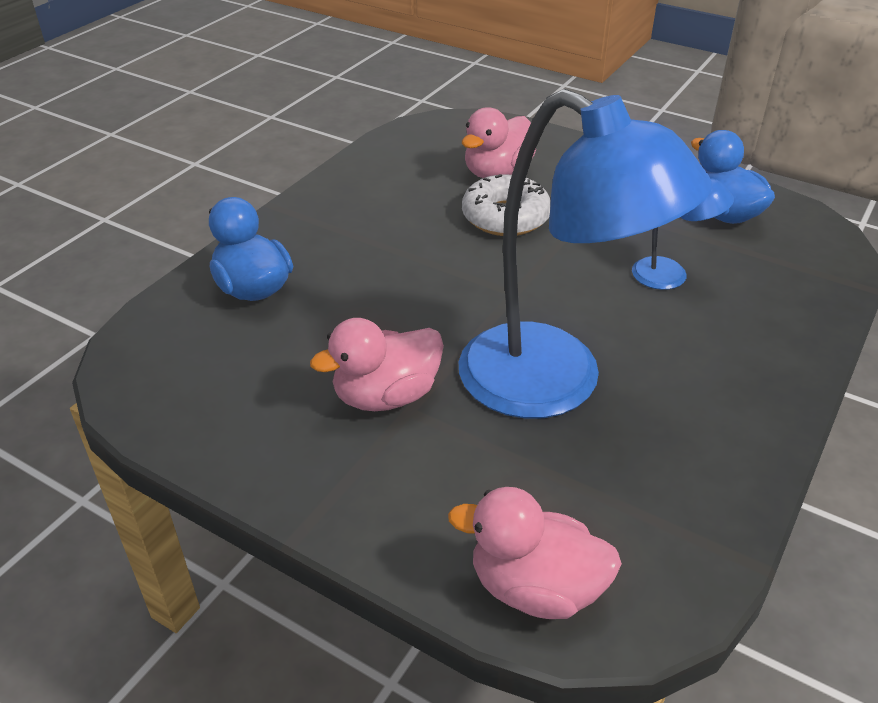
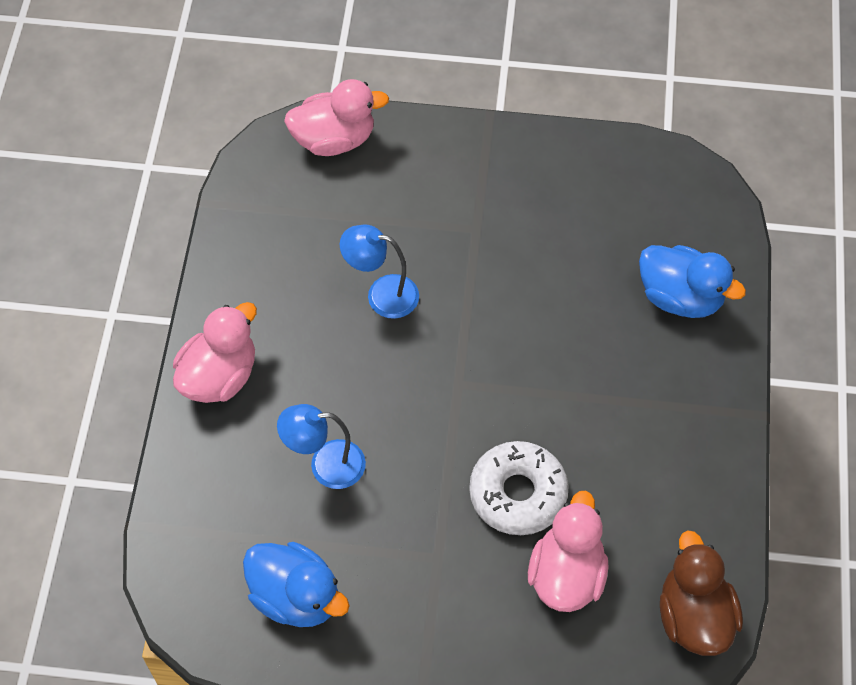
camera: 155 degrees right, 20 degrees up
pink duck [310,318,444,411] -> pink duck moved to [173,302,257,403]
blue lamp [459,89,712,418] -> blue lamp [340,224,419,319], size x0.44
none -> brown duck [660,530,743,656]

